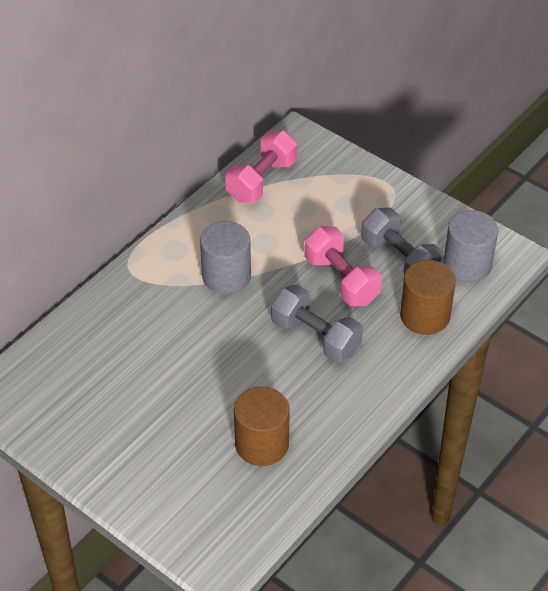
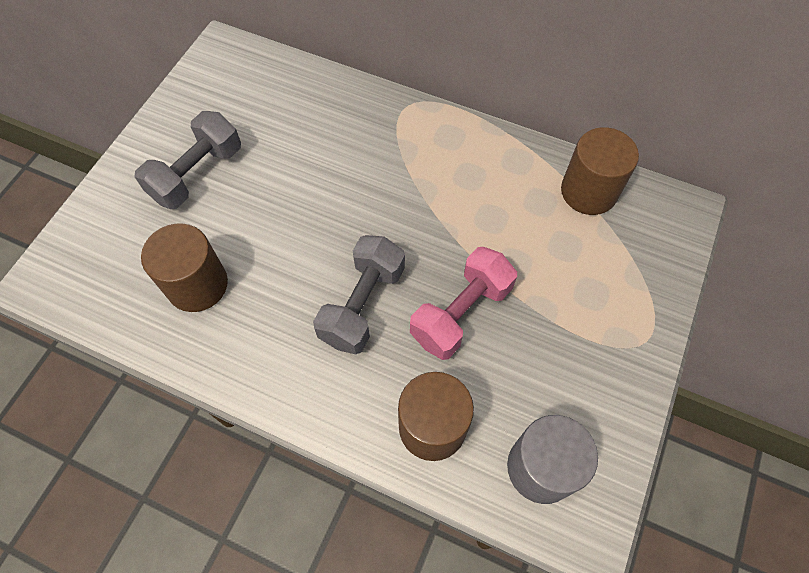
camera: 75 degrees right, 15 degrees up
grey cylinder [200,221,251,294] -> none
pink dumbbell [226,130,297,203] -> brown cylinder [561,127,639,215]
grey dumbbell [361,208,444,275] -> grey dumbbell moved to [135,111,241,209]

